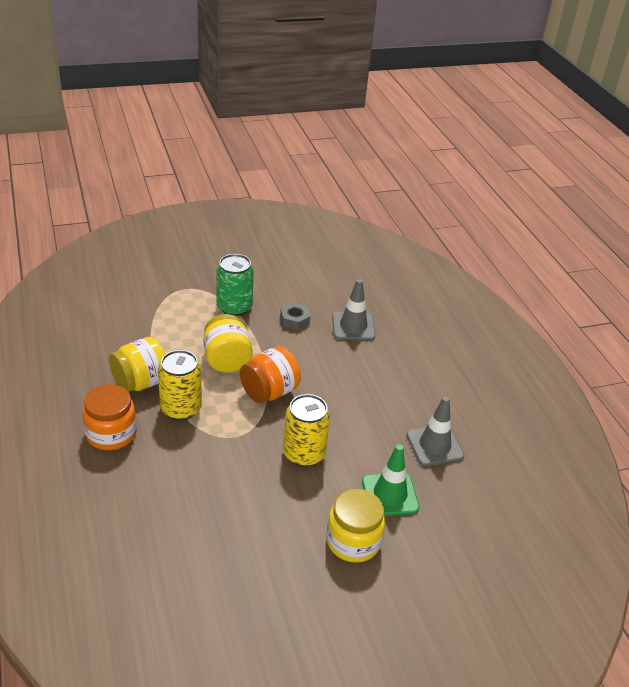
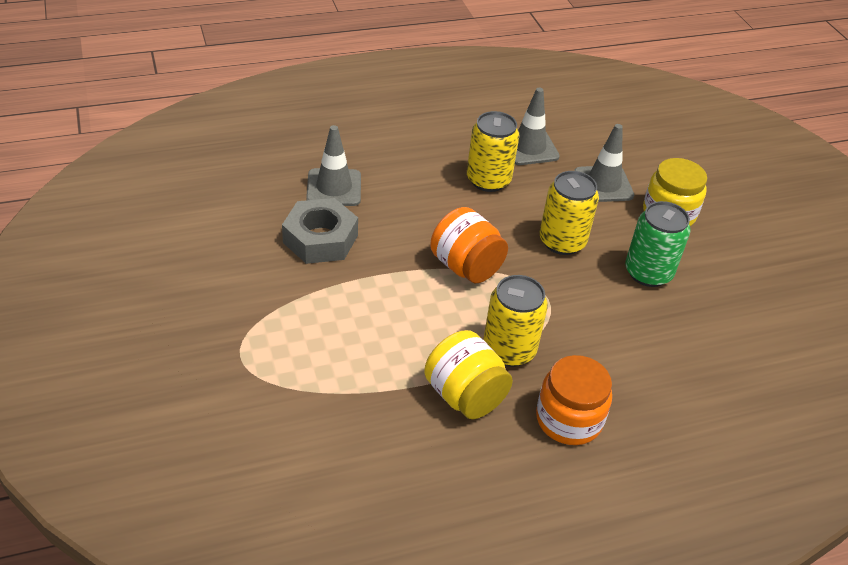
camera: 90 degrees left, 5 degrees up
yellow jar [203,314,253,373] -> none
green can [216,254,254,316] -> green can moved to [625,201,691,287]
grey nut [280,303,310,330] -> grey nut [282,198,358,264], size x1.75
green traffic cone [362,444,419,516] -> grey traffic cone [574,124,634,202]
none -> yellow can [467,111,520,192]

